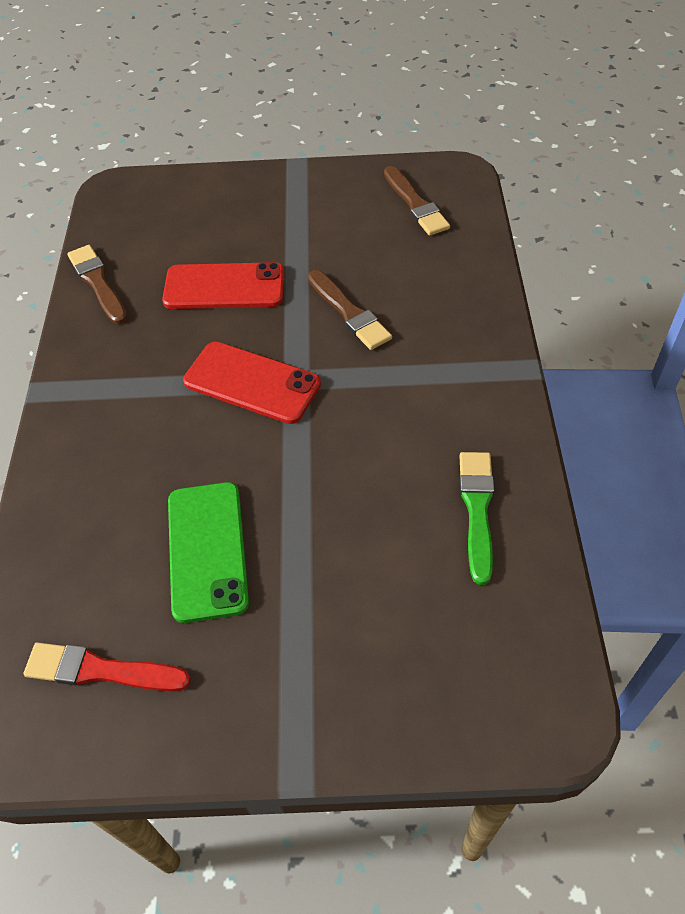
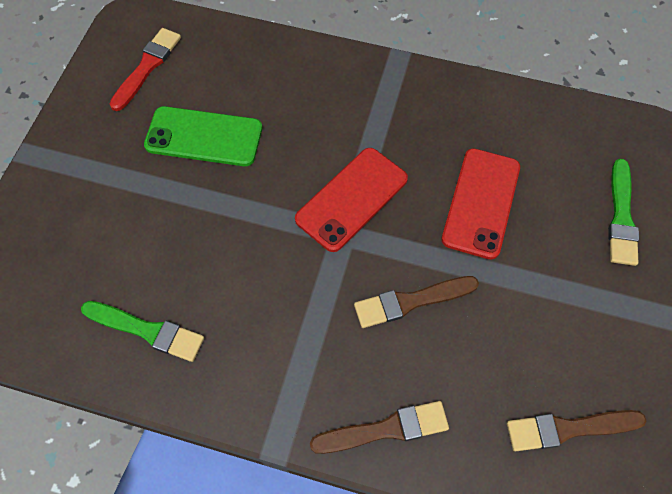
camera: 105 degrees right, 10 degrees up
brown brush [67,245,127,324] -> brown brush moved to [310,401,449,454]
none -> green brush [608,159,639,266]

